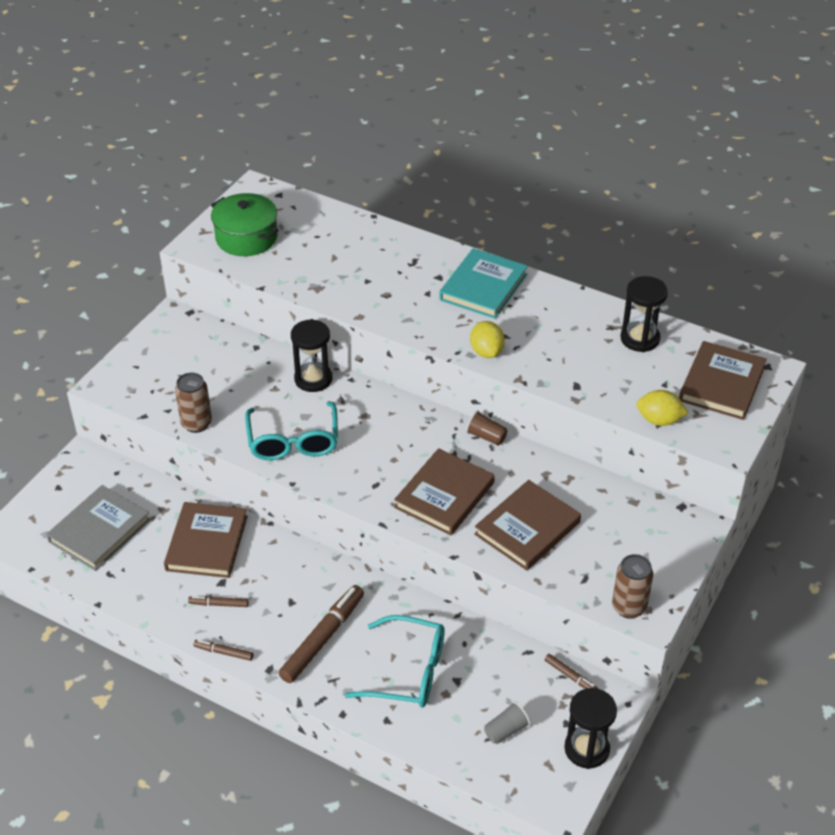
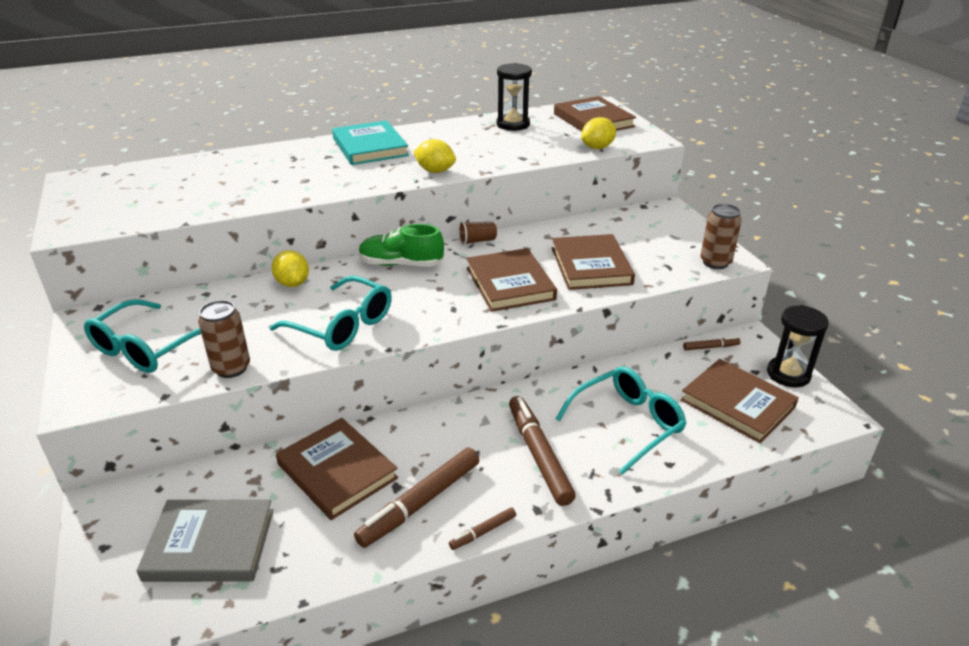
camera: 50 degrees left, 10 degrees down
grey book [46,485,151,571] -> grey book turned 75 degrees counterclockwise [136,499,274,582]
brown marker [188,596,249,607] -> brown marker [354,448,479,548], size x2.08
green pot [211,193,279,256] -> none
black hourglass [291,319,332,392] -> yellow lemon [272,250,309,287]
grey cup [484,701,530,744] -> brown book [680,359,799,444]
none -> turquoise glasses [84,299,201,373]
none -> green shoe [359,224,444,267]

